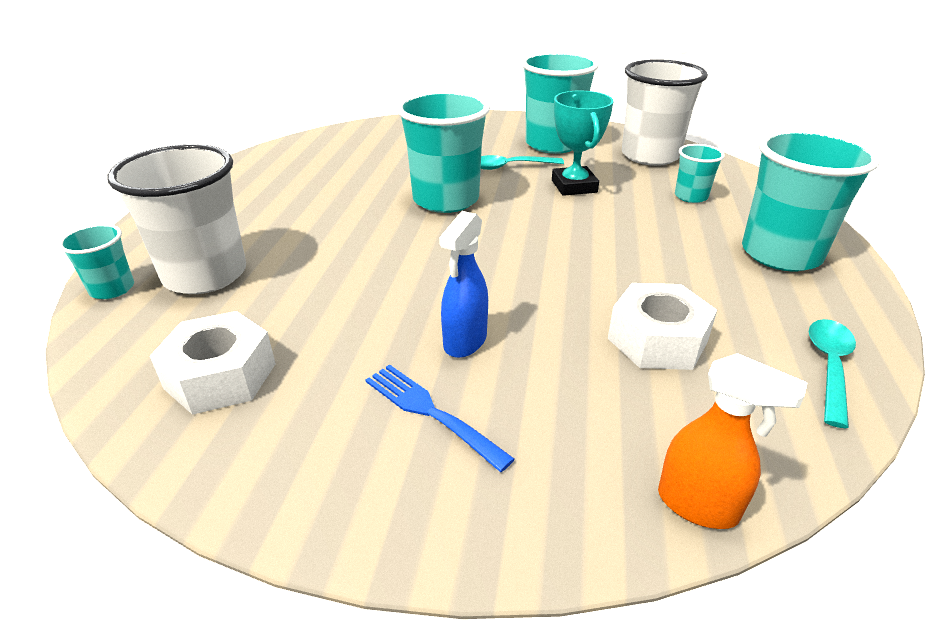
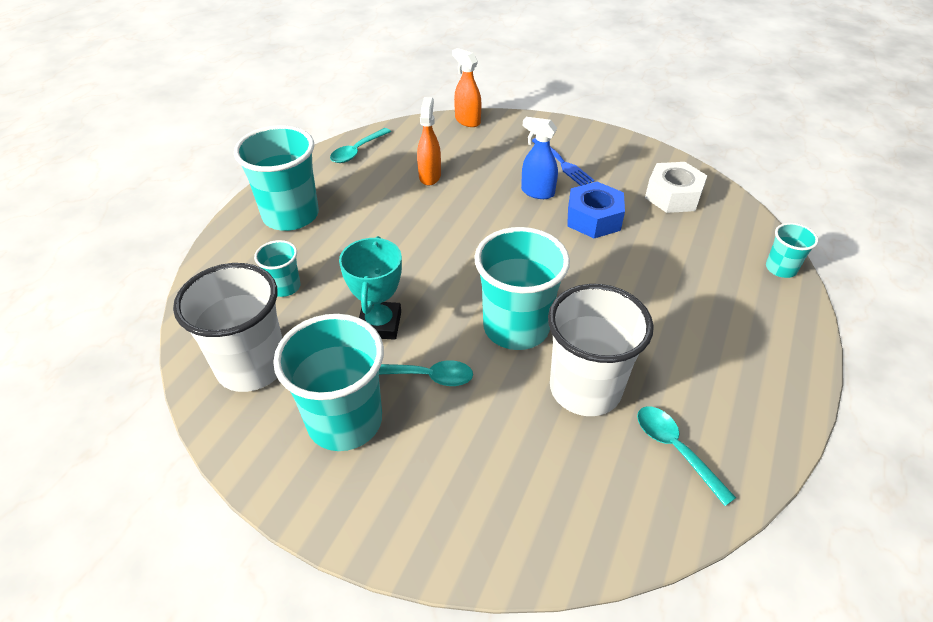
camera: 165 degrees left, 10 degrees up
white cup [107,144,246,294] -> white cup moved to [548,284,654,416]
blue spray bottle [439,211,488,358] -> blue spray bottle turned 105 degrees counterclockwise [521,117,558,199]
white nut [608,283,717,370] -> orange spray bottle [417,97,441,186]
none -> blue nut [567,182,625,238]
none -> turquoise spoon [637,406,736,506]

